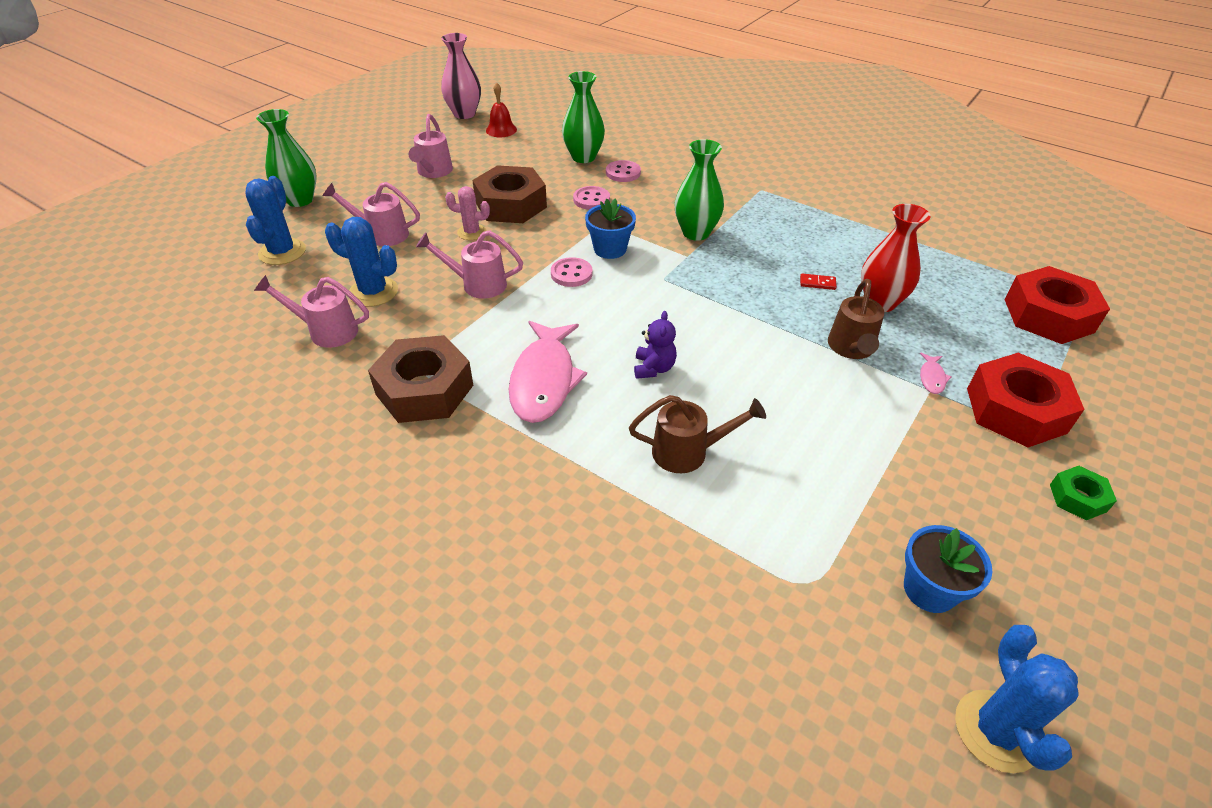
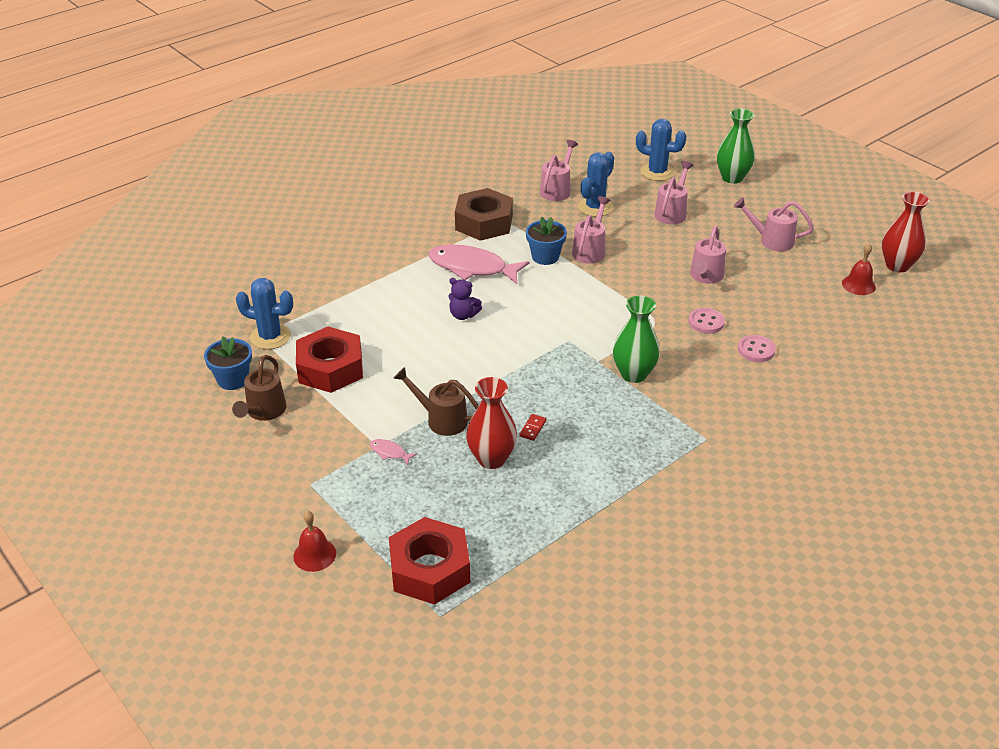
camera: 105 degrees right, 5 degrees down
pink vase [441,33,481,119] -> red vase [882,192,930,272]
pink cactus [445,186,490,240] -> none
brown nut [472,165,547,223] -> pink watering can [690,226,726,283]
pink button [551,257,592,287] -> none
green vase [562,71,605,163] -> none
blue flower pot [585,198,636,259] -> blue flower pot moved to [526,217,567,265]
brown watering can [629,395,766,473] -> brown watering can moved to [232,355,287,421]
blue cactus [955,625,1078,773] -> blue cactus moved to [236,278,293,350]
red nut [967,353,1085,448] -> red nut moved to [296,327,363,393]
green nut [1050,466,1117,520] -> none
none -> red bell [293,511,336,572]

